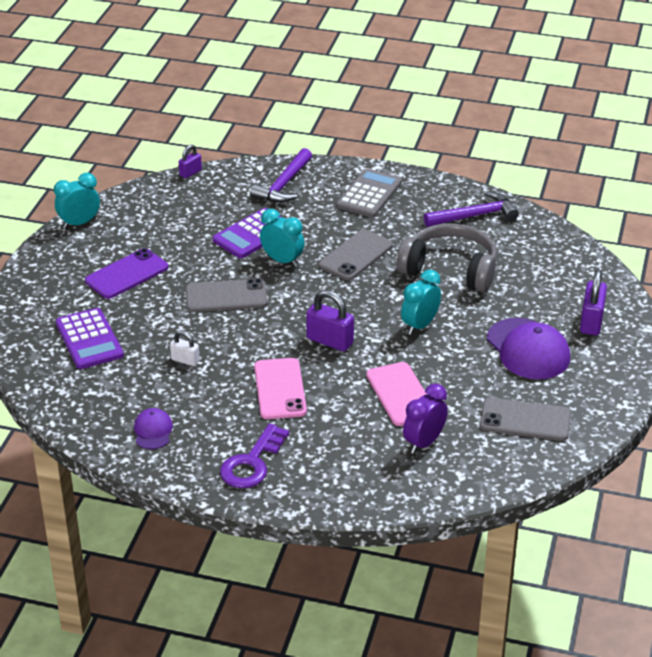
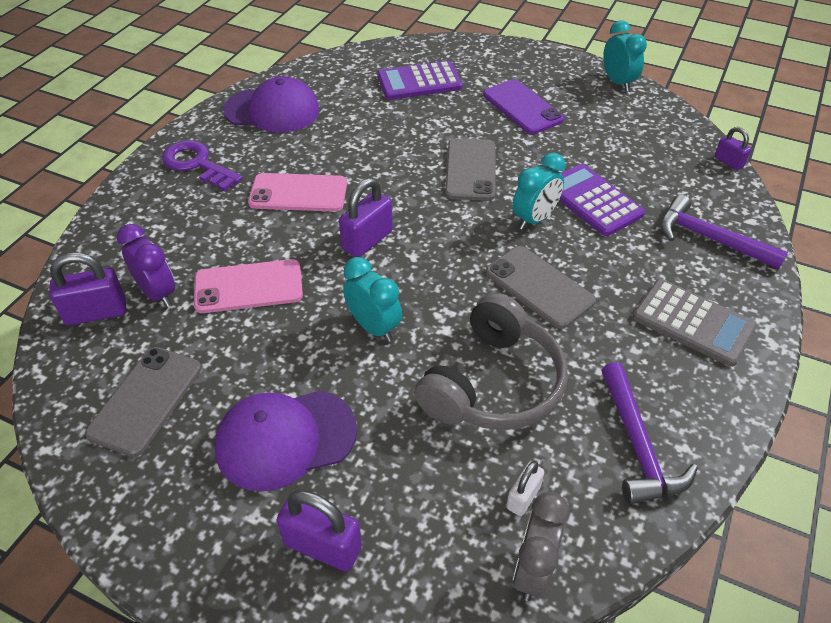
camera: 100 degrees right, 10 degrees up
purple cap [134,408,173,449] -> purple cap [223,76,319,133], size x1.92
white padlock [170,330,200,366] -> white padlock moved to [506,461,544,516]
none -> purple padlock [49,252,126,325]
none -> grey clock [513,492,569,601]

